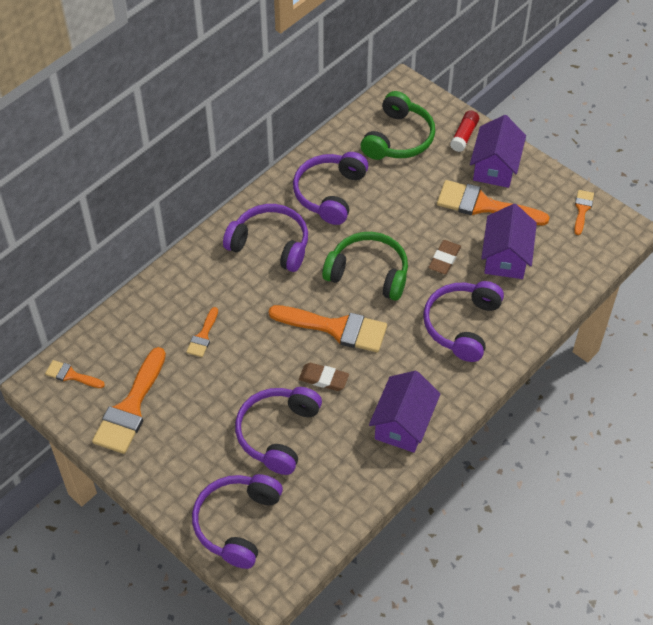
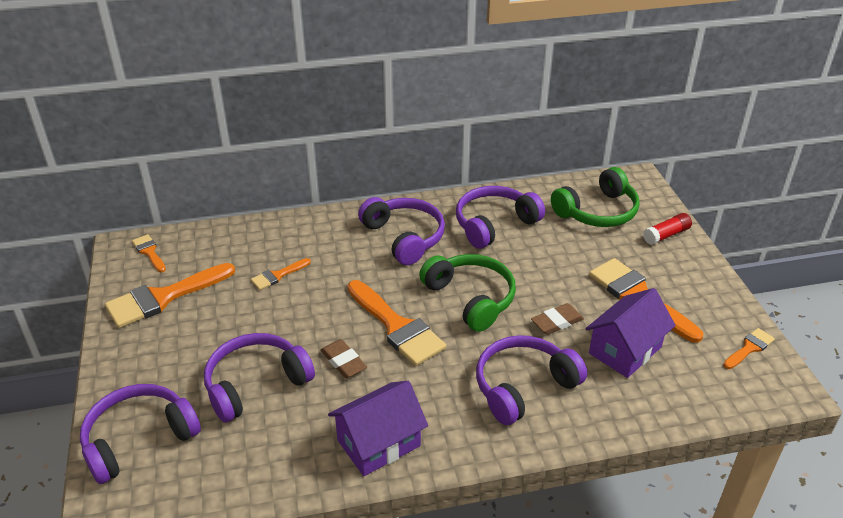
camera: 35 degrees right, 15 degrees down
purple house [470,115,526,188] -> none

